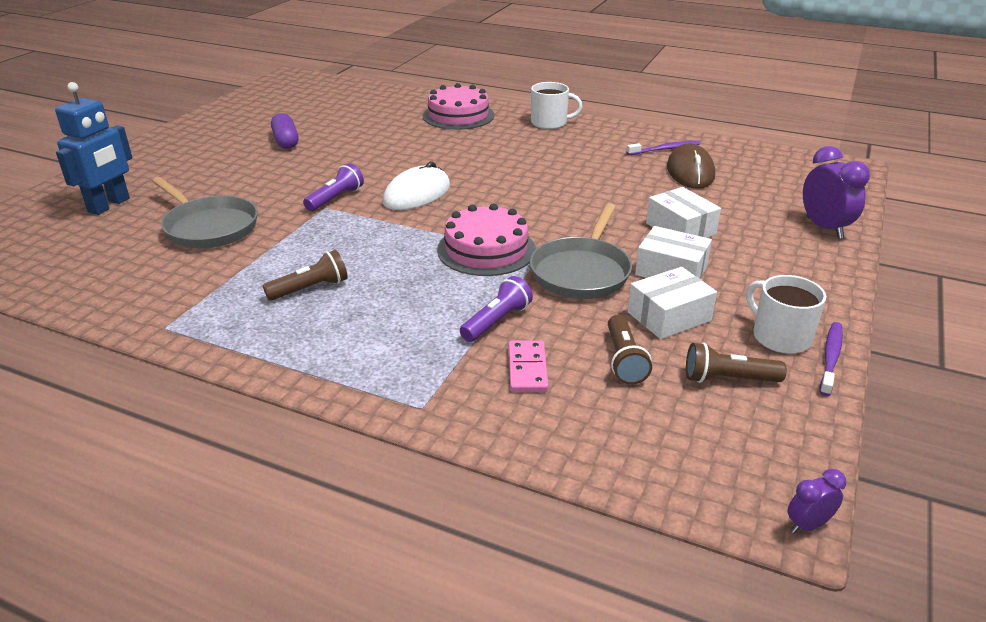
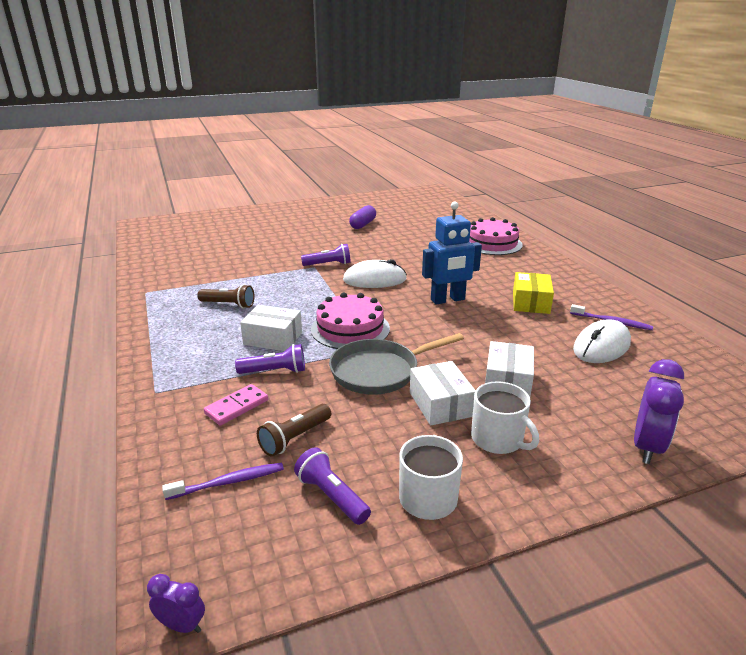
camera: 45 degrees right, 5 degrees down
blue robot [55,82,133,215] -> blue robot moved to [422,202,482,305]
grey pan [152,177,258,248] -> none
white mug [531,82,583,129] -> white mug moved to [471,381,539,454]
white box [628,267,717,339] -> white box moved to [240,305,302,351]
brown mouse [667,143,715,189] -> white mouse [573,319,631,363]
brown flashlight [686,342,787,383] -> purple flashlight [294,447,371,525]
purple toothbrush [820,322,843,396] -> purple toothbrush moved to [162,463,284,500]
none -> yellow box [513,272,554,314]

